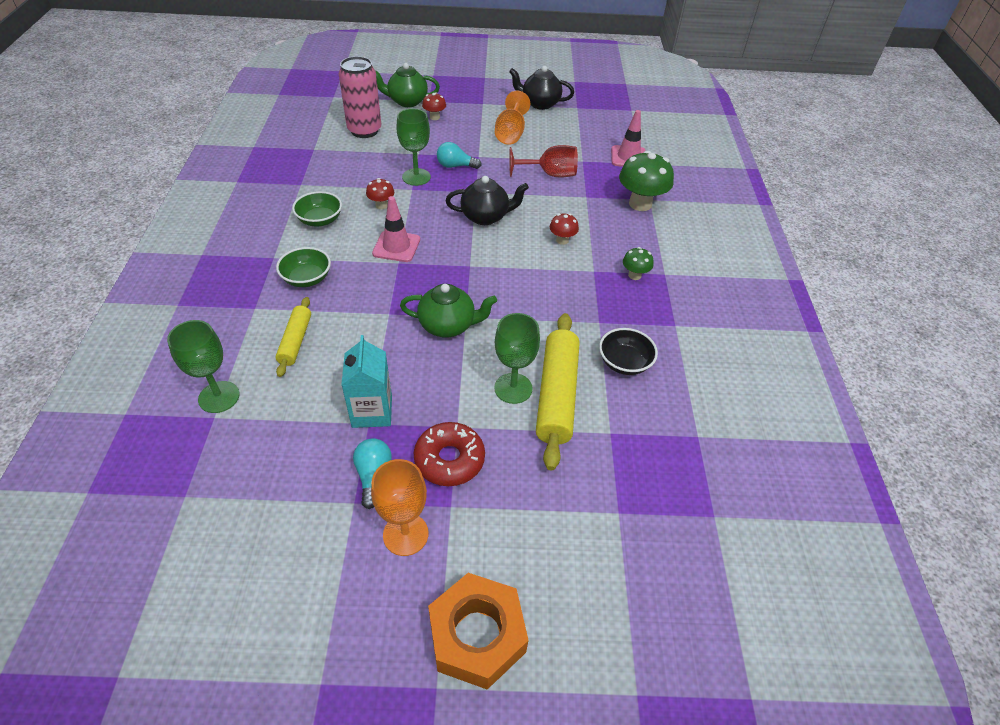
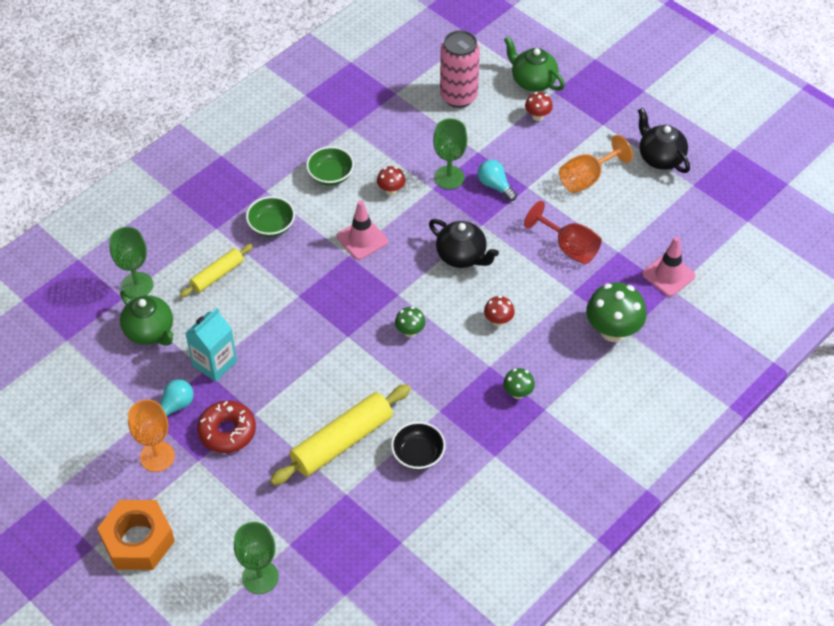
camera: 45 degrees right, 5 degrees up
green teapot [400,284,497,337] -> green teapot moved to [120,290,174,345]
green goblet [494,313,540,404] -> green goblet moved to [234,522,279,594]
none -> green mushroom [395,307,426,337]

